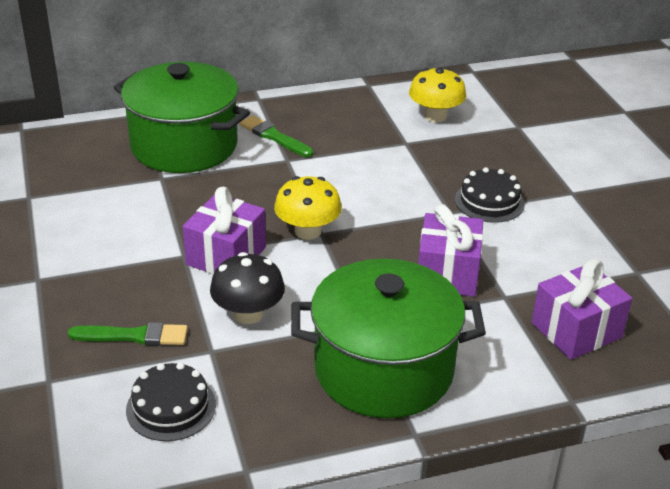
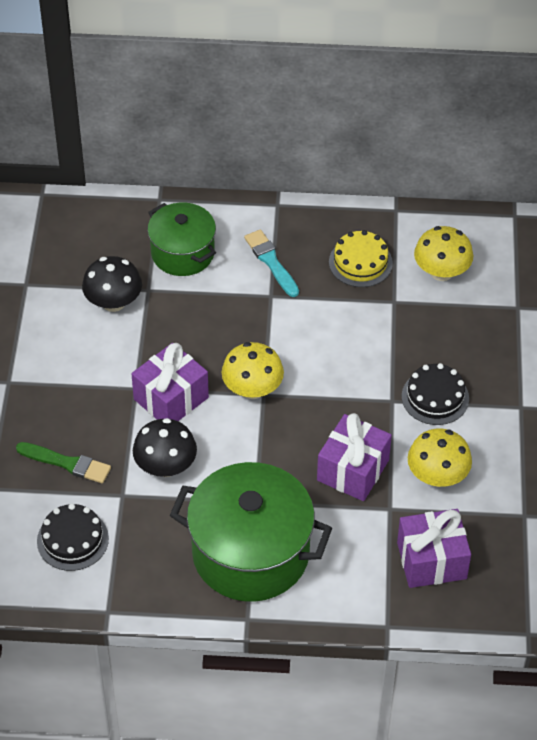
camera: 20 degrees right, 15 degrees up
green pot [114,62,250,173] -> green pot [147,203,216,276], size x0.61
green brush [240,115,313,157] -> turquoise brush [244,229,299,297]
none -> black mushroom [82,256,142,312]
none -> yellow cake [329,230,393,287]
none -> yellow mushroom [408,428,472,487]

